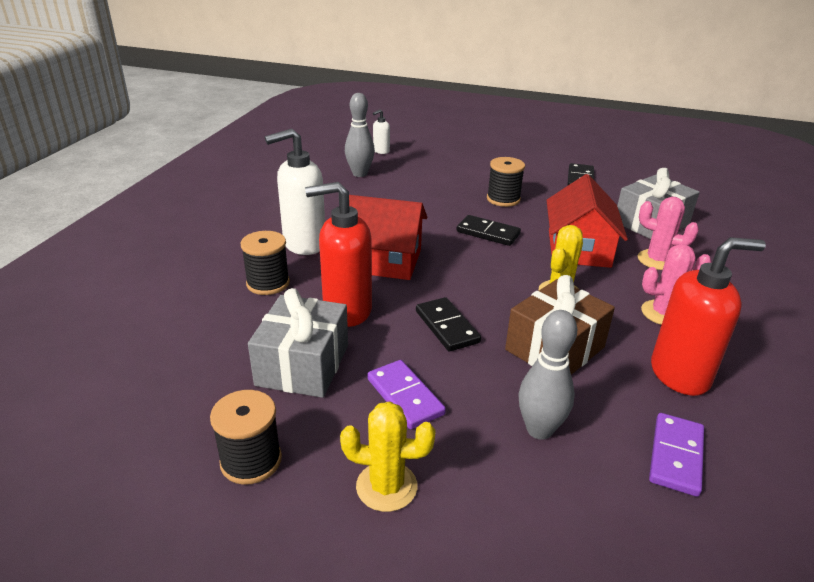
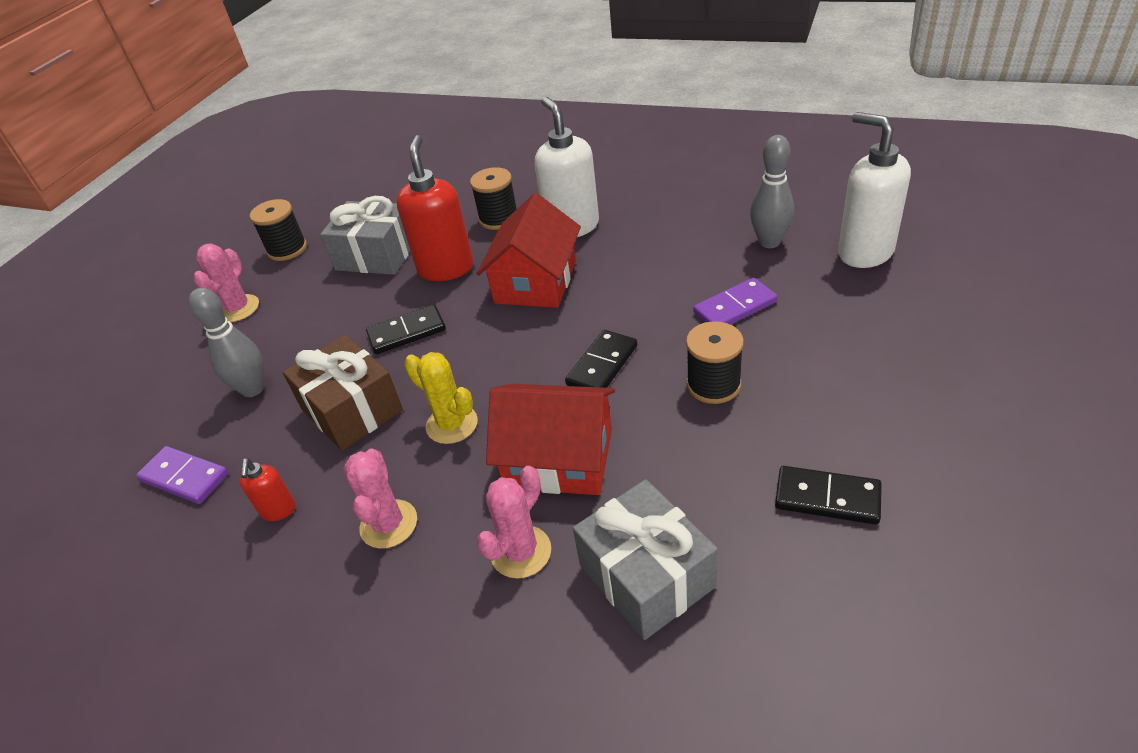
camera: 100 degrees right, 10 degrees up
yellow cactus [340,401,436,512] -> pink cactus [193,244,259,322]
purple domino [367,360,446,430] -> purple domino moved to [693,278,777,325]
white soap dispenser [373,109,390,154] -> white soap dispenser [838,112,911,268], size x2.10
red soap dispenser [651,237,766,396] -> red soap dispenser [240,458,296,521], size x0.48

